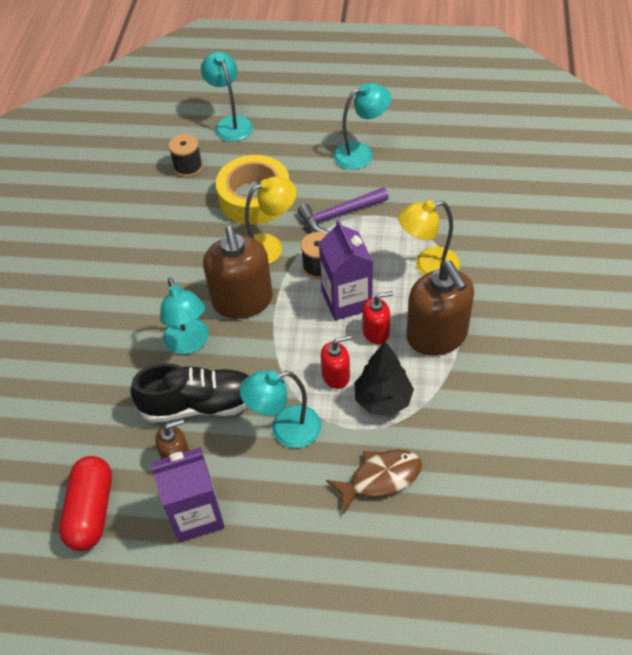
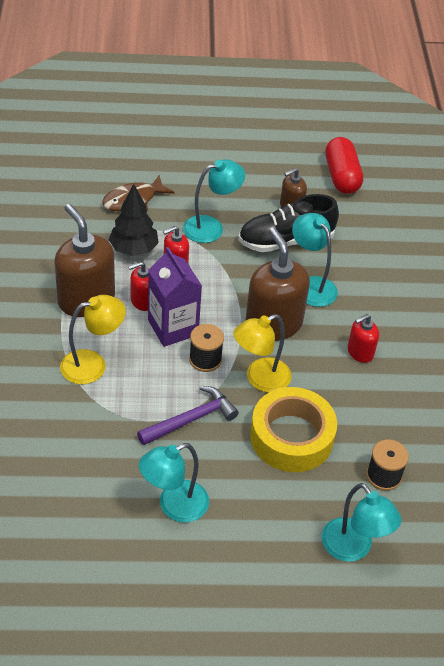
camera: 165 degrees right, 5 degrees down
purple carton [151,447,225,542] -> none
none -> red soap dispenser [347,314,379,363]

